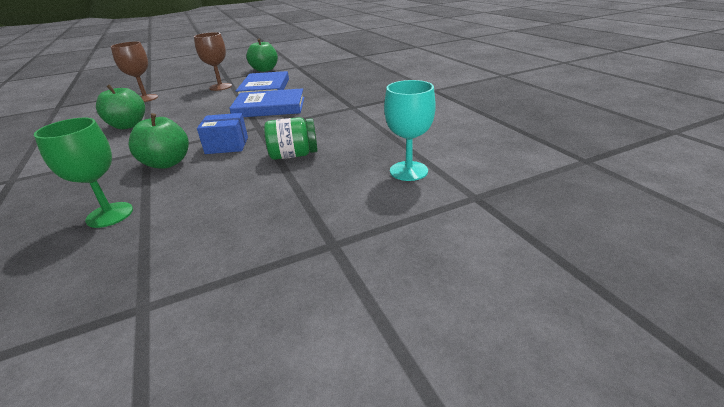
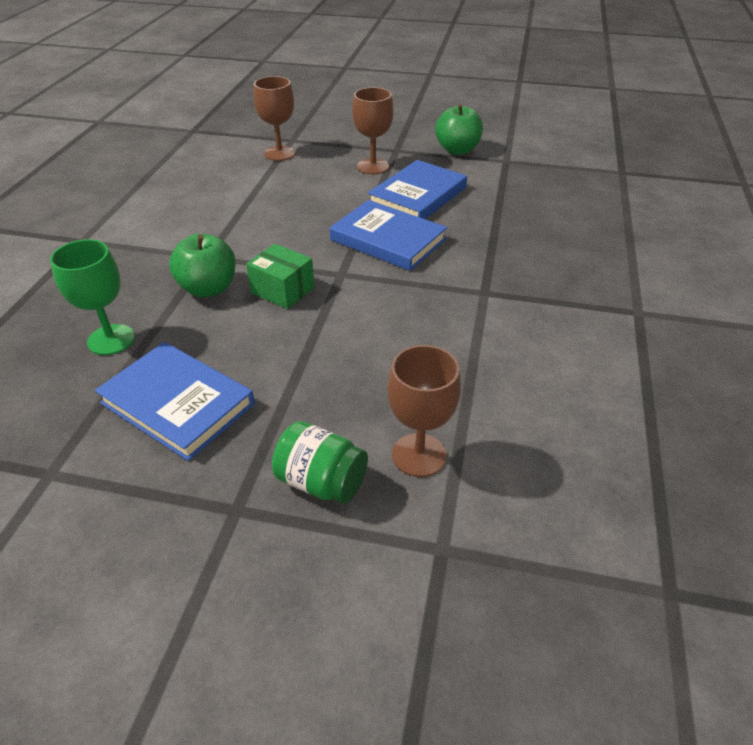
camera: 35 degrees right, 10 degrees up
green apple [96,84,145,129] -> none
blue box [197,113,248,154] -> green box [246,244,314,309]
green jar [264,117,318,160] -> green jar moved to [272,421,368,504]
turquoise goblet [384,80,436,181] -> brown goblet [387,345,461,477]
none -> blue book [95,342,255,461]

